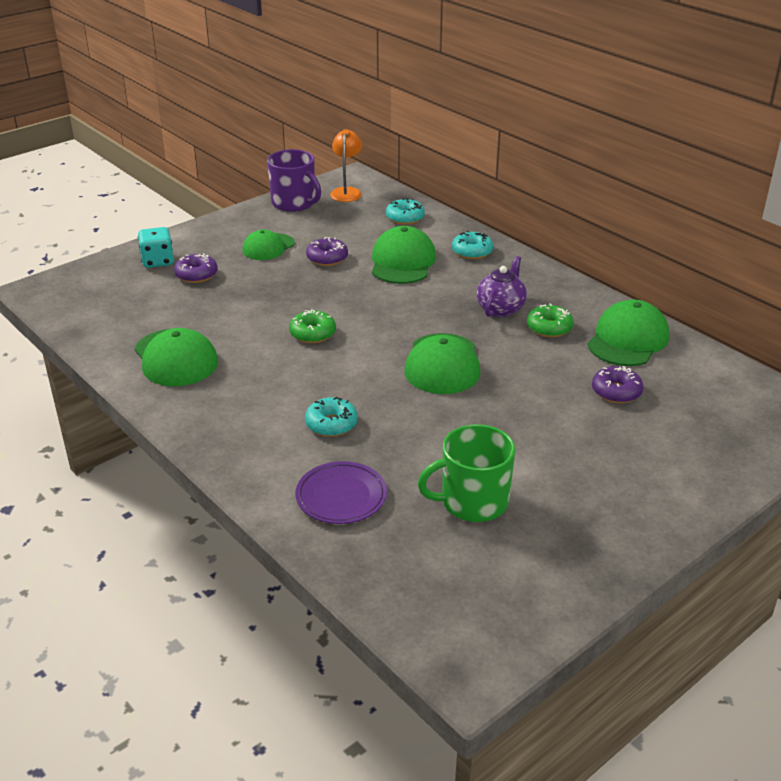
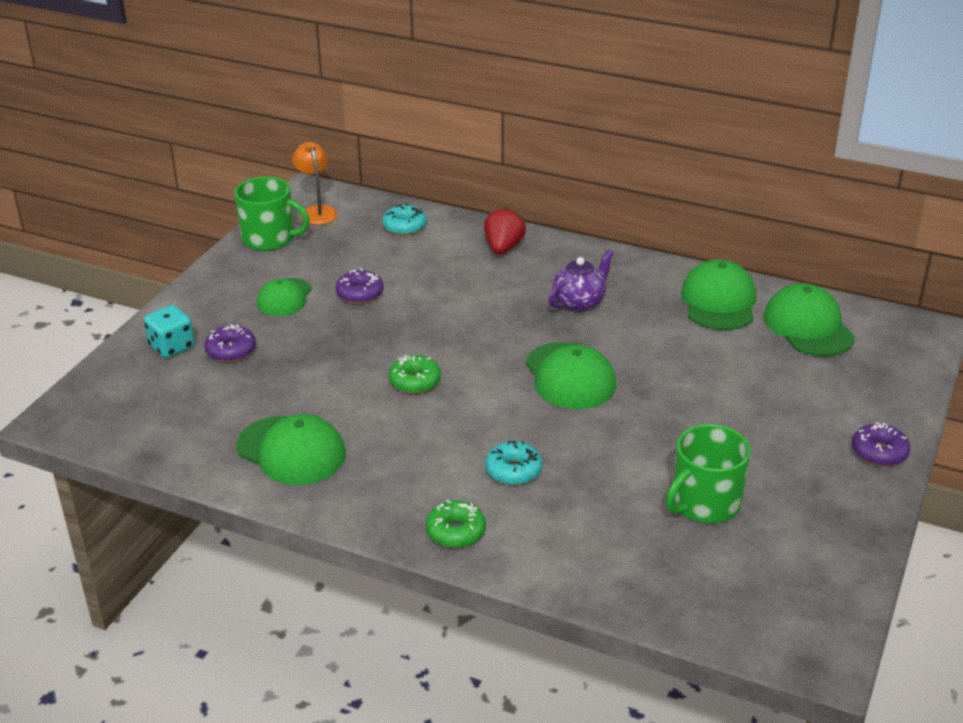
camera: 25 degrees left, 0 degrees up
purple mug [267,149,321,212] -> green mug [234,177,310,251]
purple plate [296,461,387,524] -> none
green cap [372,226,436,284] -> green cap moved to [764,283,855,356]
turquoise donut [452,231,493,259] -> red strawberry [484,207,526,254]
purple teapot [477,256,527,317] -> purple teapot turned 45 degrees clockwise [548,249,614,312]
green donut [527,304,574,337] -> green donut moved to [426,500,486,548]
purple donut [592,366,644,403] -> purple donut moved to [852,422,910,467]

